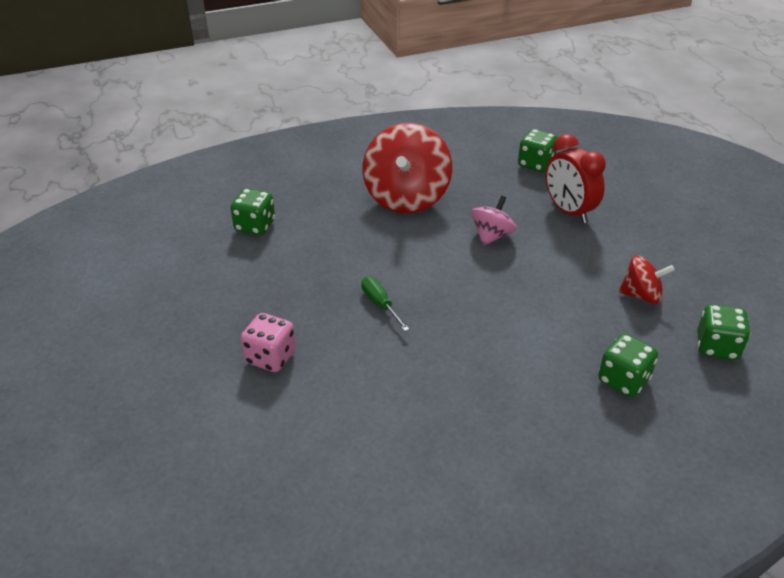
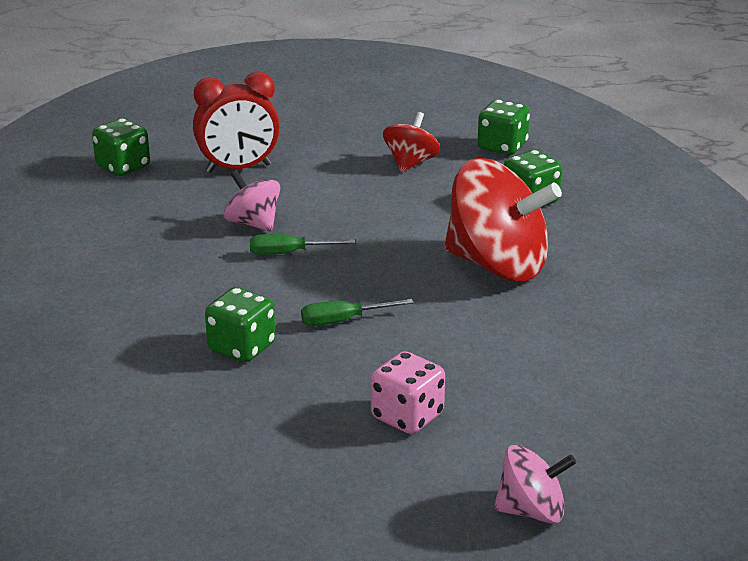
camera: 75 degrees left, 10 degrees down
green dice [230,188,275,235] -> green dice moved to [205,287,275,362]
red spinning top [363,123,452,213] -> red spinning top moved to [444,158,562,282]
none -> green screwdriver [250,234,355,255]
none -> pink spinning top [494,445,576,524]

